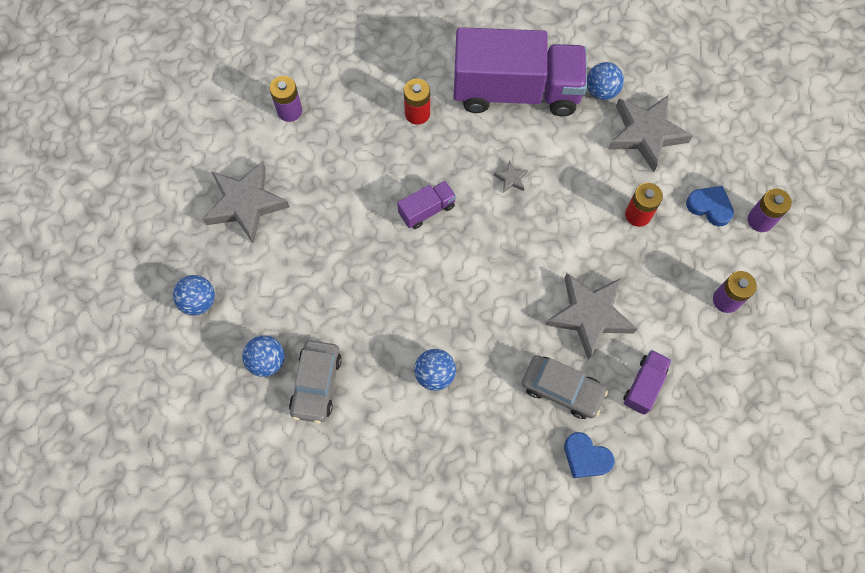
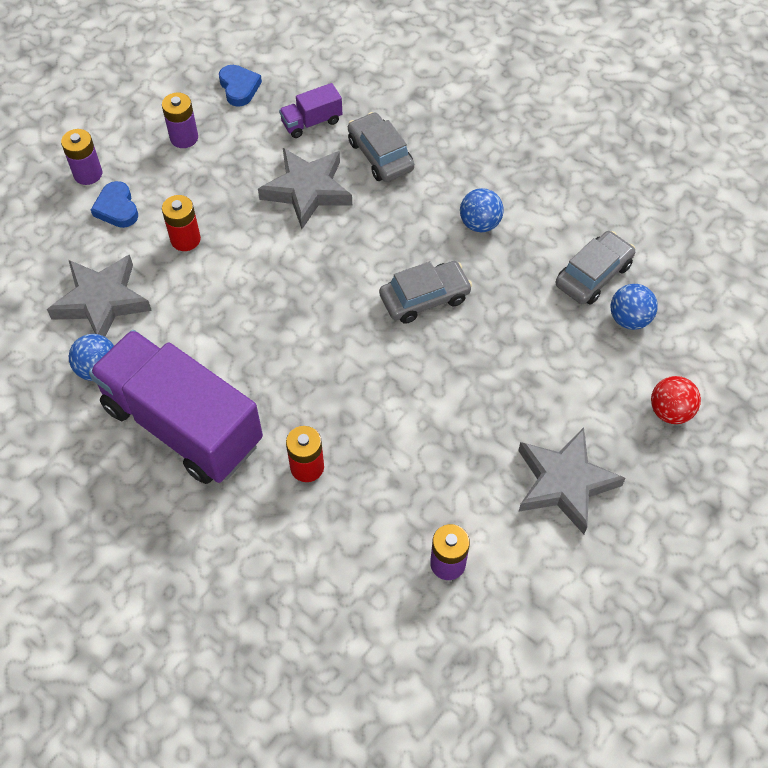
camera: 145 degrees left, 10 degrees down
blue ball [173,275,215,315] -> red ball [651,376,701,424]
purple truck [397,181,456,229] -> none
grey star [494,161,528,193] -> none
blue heart [564,432,614,478] -> blue heart moved to [219,65,262,107]
none -> grey car [379,261,472,324]

